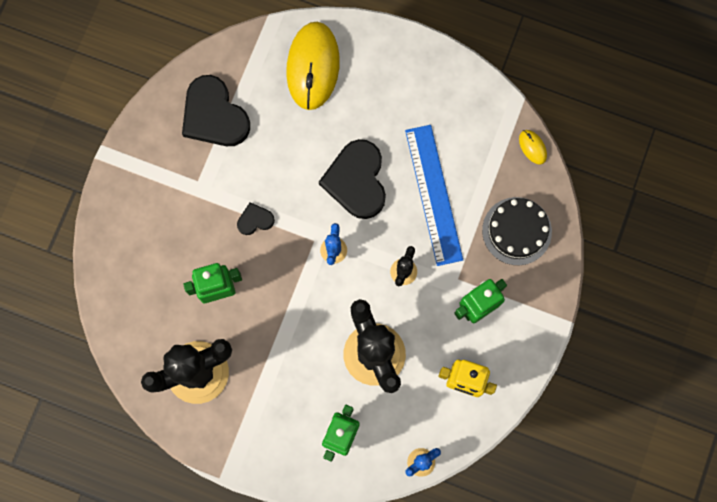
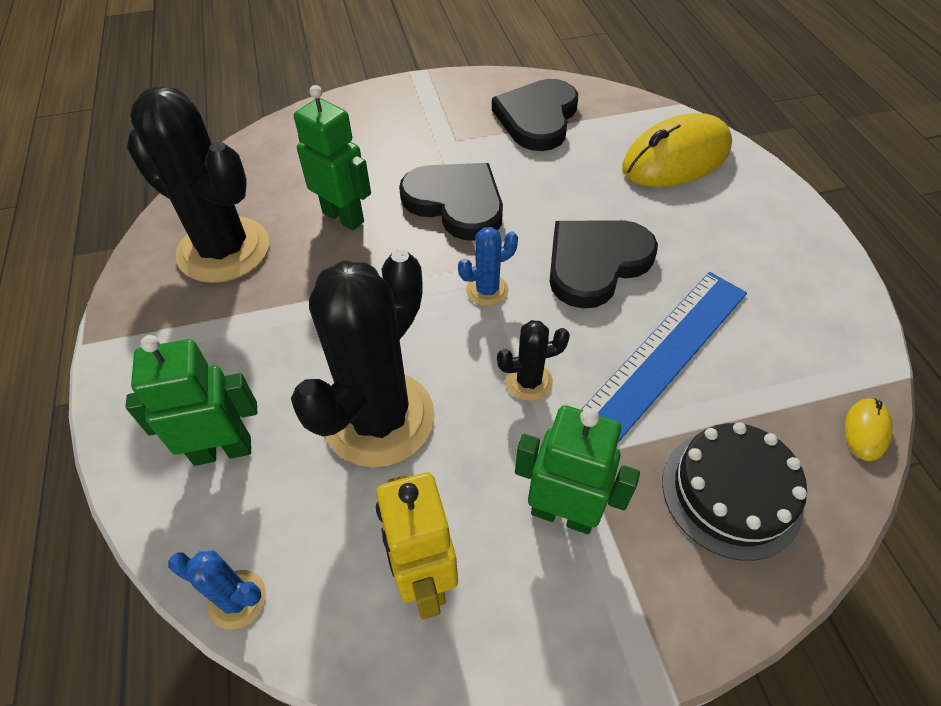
camera: 55 degrees right, 25 degrees down
black heart [237,202,275,235] -> black heart [399,163,503,241], size x2.11

